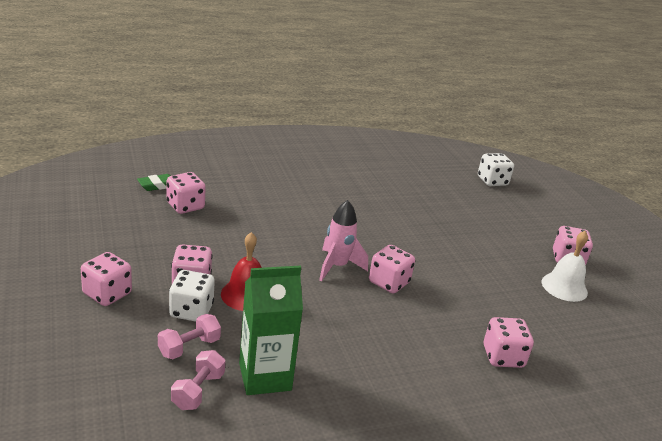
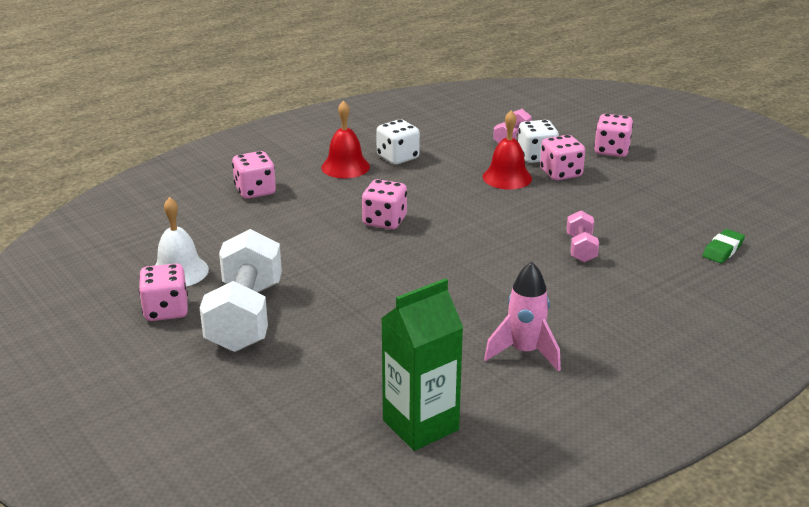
camera: 165 degrees right, 0 degrees up
pink dice [167,172,206,214] -> none
pink dumbbell [171,350,225,410] -> pink dumbbell moved to [566,211,599,262]
green carton [239,265,303,395] -> green carton moved to [381,278,464,451]
pink rocket [319,200,368,282] -> pink rocket moved to [484,261,561,372]
white dice [478,153,514,186] -> white dice moved to [376,119,420,165]
none -> white dumbbell [200,229,282,352]
none -> red bell [321,100,370,178]

